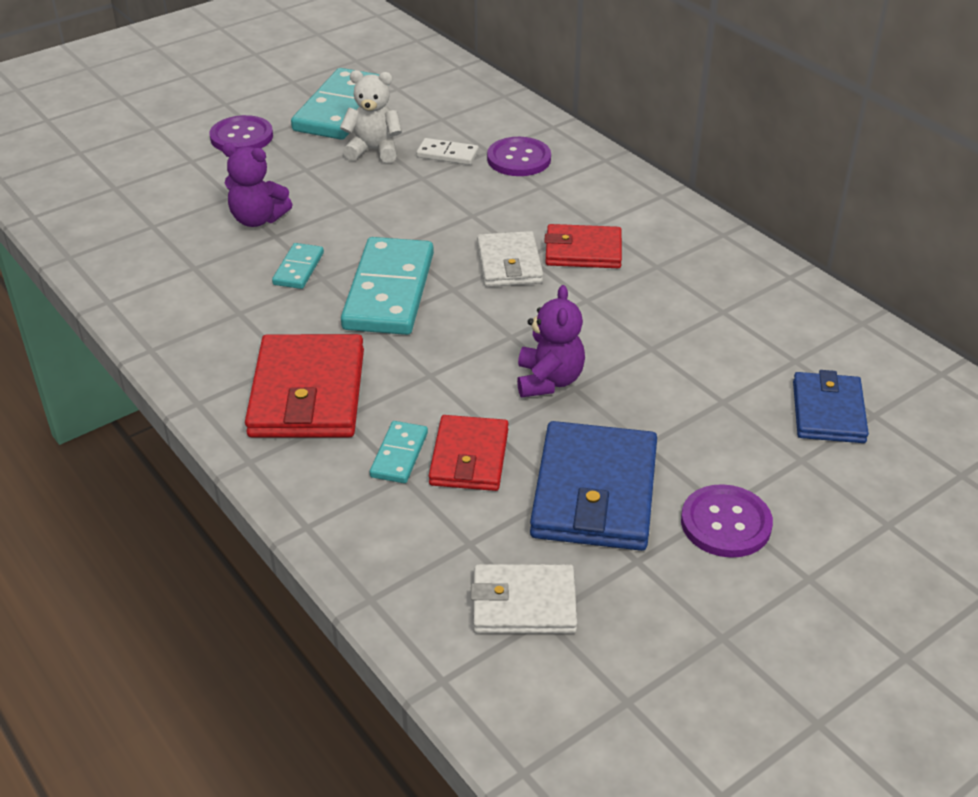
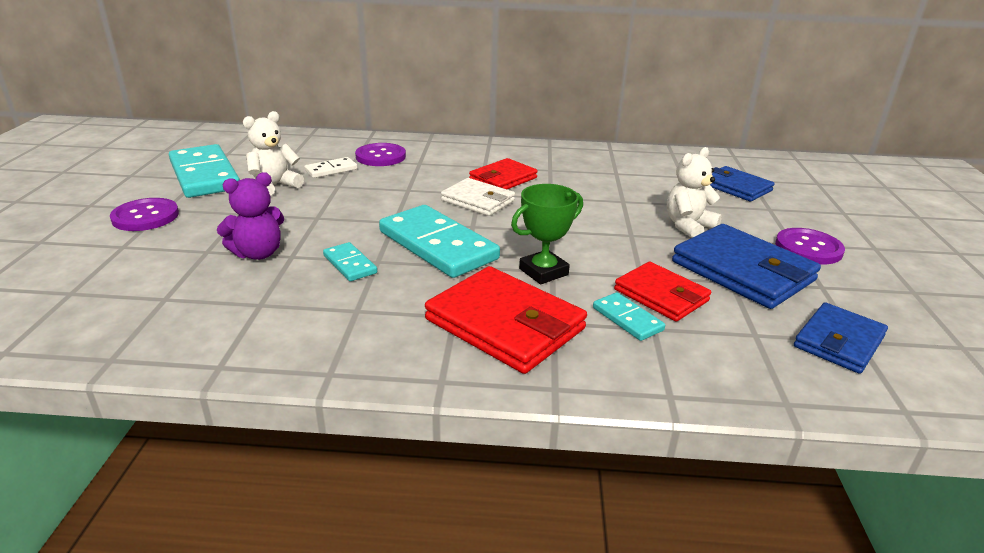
camera: 50 degrees left, 10 degrees down
white wallet [471,564,577,634] -> blue wallet [794,302,888,374]
purple teddy bear [517,285,585,397] -> none
none -> green trophy [511,184,583,284]
none -> white teddy bear [667,147,722,238]

